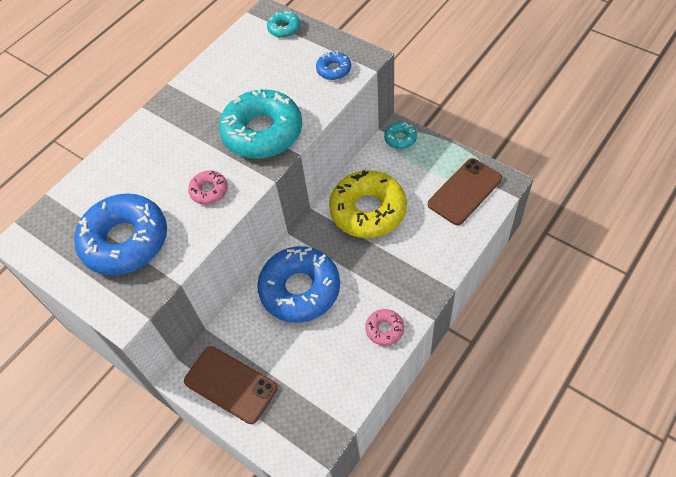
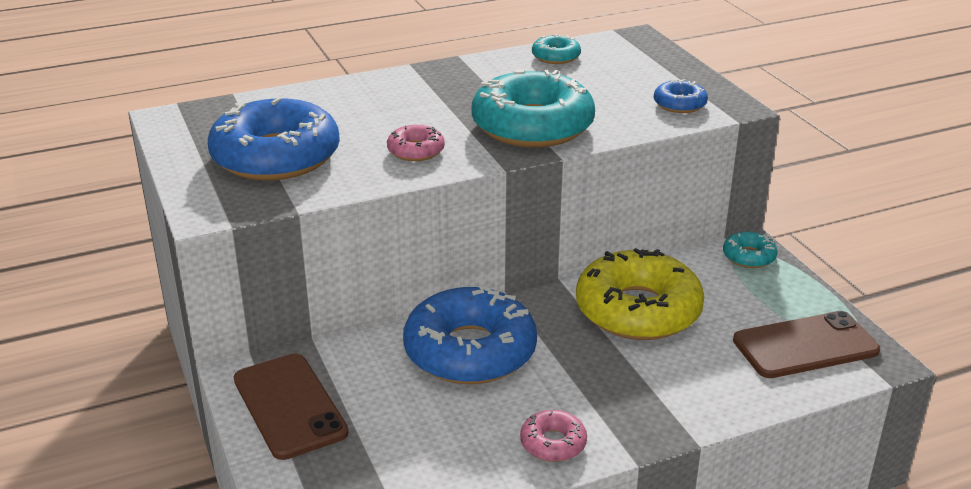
camera: 25 degrees right, 25 degrees down
turquoise donut [267,11,300,38] -> turquoise donut moved to [532,34,581,64]

